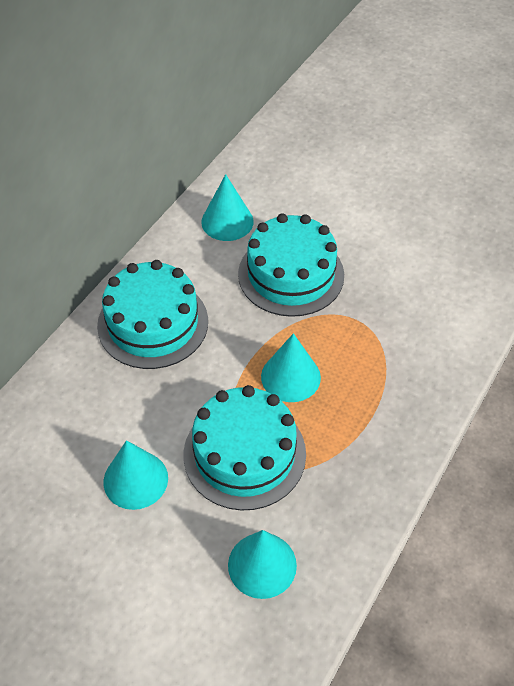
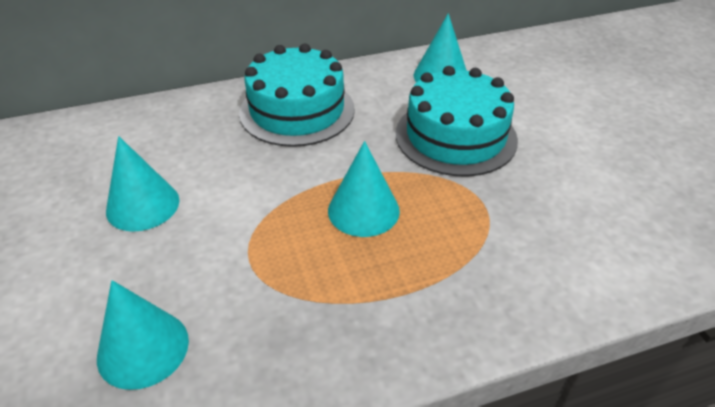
camera: 40 degrees right, 10 degrees down
turquoise cake [184,385,306,511] -> none

